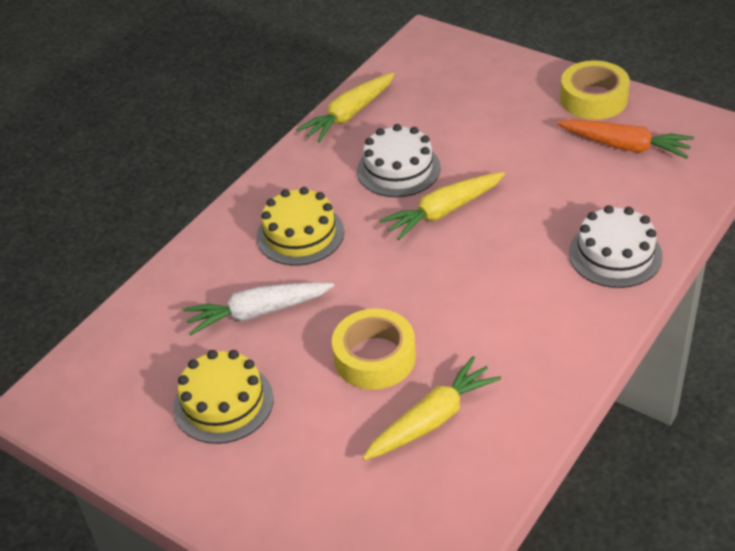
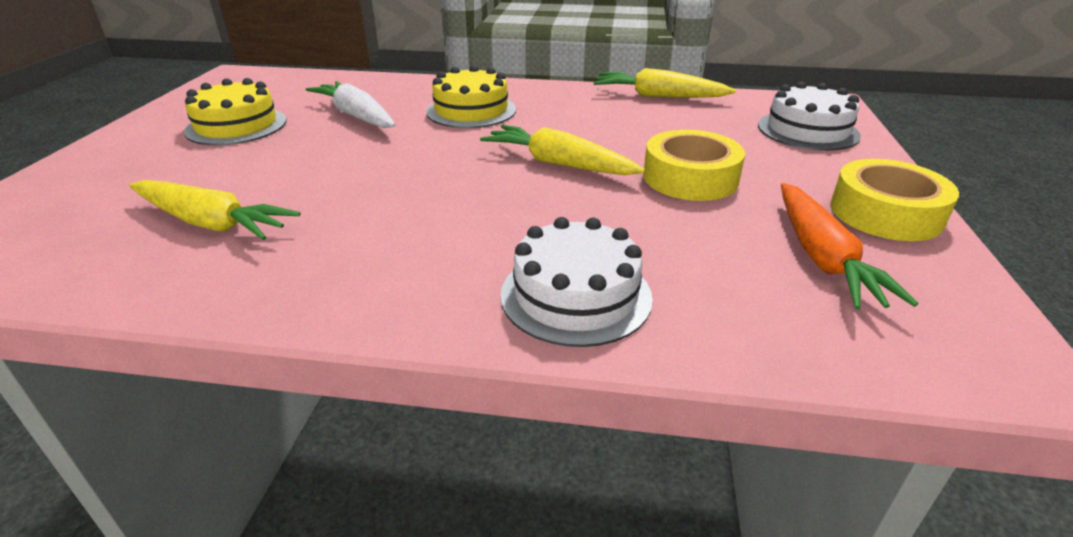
camera: 60 degrees right, 10 degrees down
yellow tape [332,309,416,390] -> yellow tape moved to [643,130,745,201]
white cake [357,124,441,197] -> white cake moved to [758,82,861,151]

